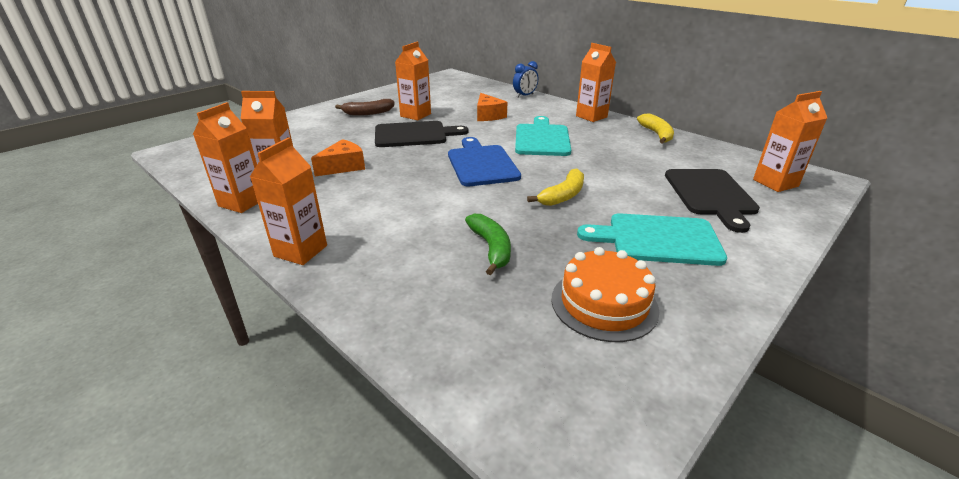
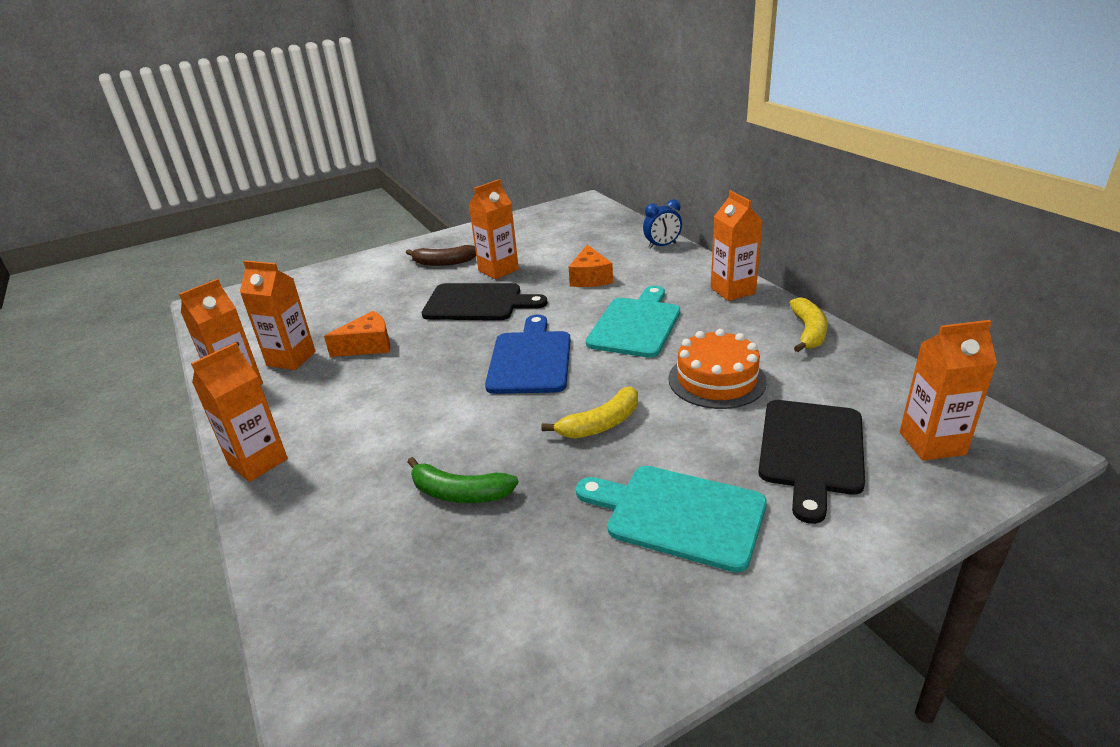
camera: 20 degrees right, 0 degrees up
green banana [465,214,511,275] -> green banana turned 105 degrees clockwise [407,457,519,503]
orange cake [551,247,659,342] -> orange cake moved to [668,329,767,409]

